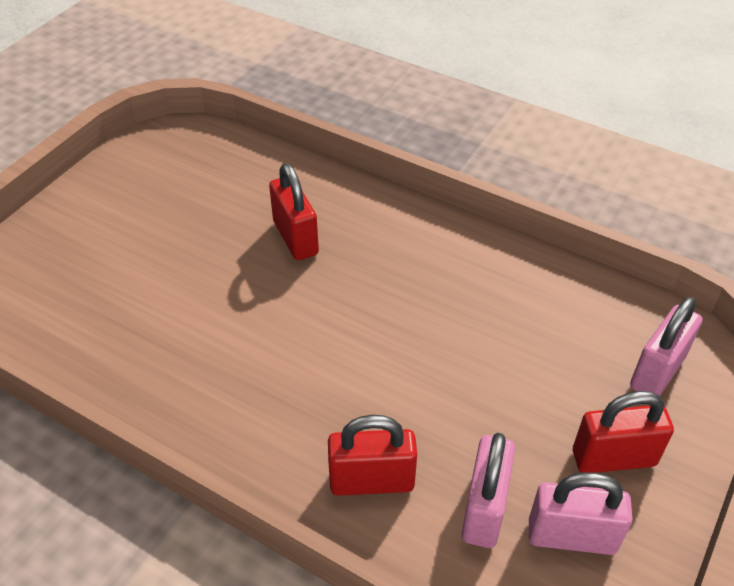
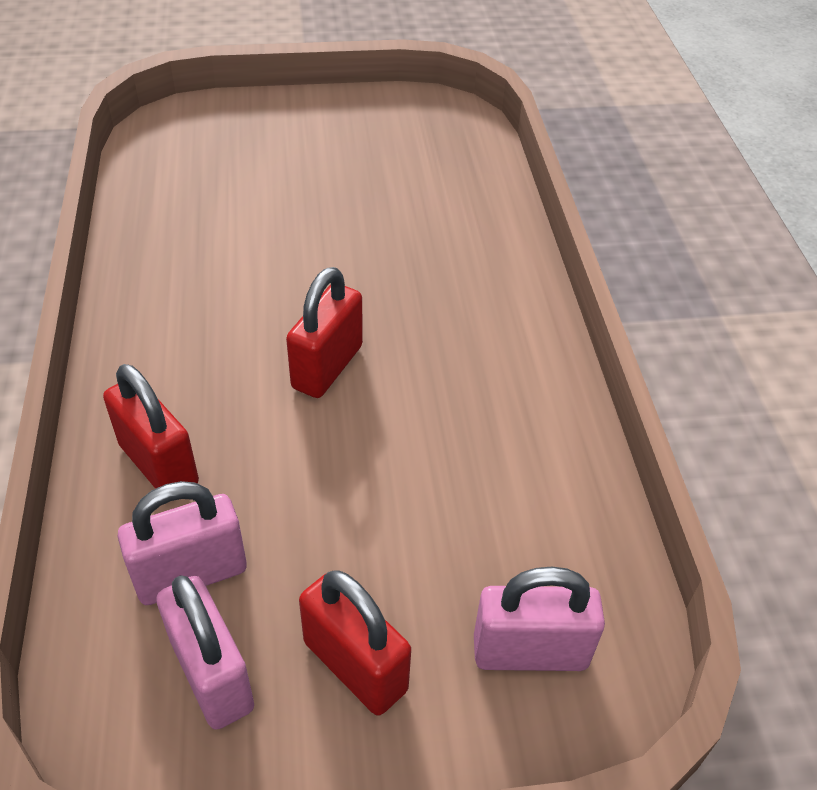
camera: 50 degrees right, 0 degrees up
red padlock [269,163,319,260] -> red padlock moved to [286,267,363,398]

